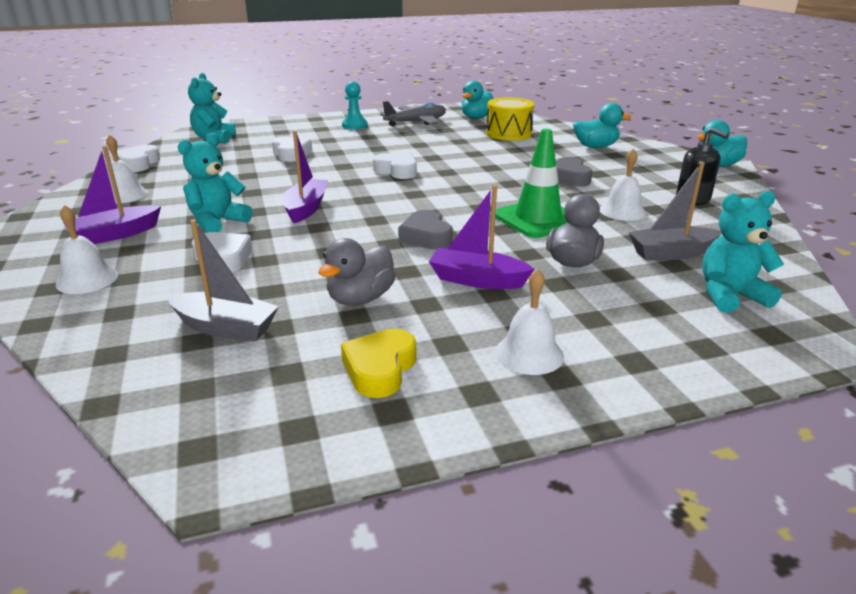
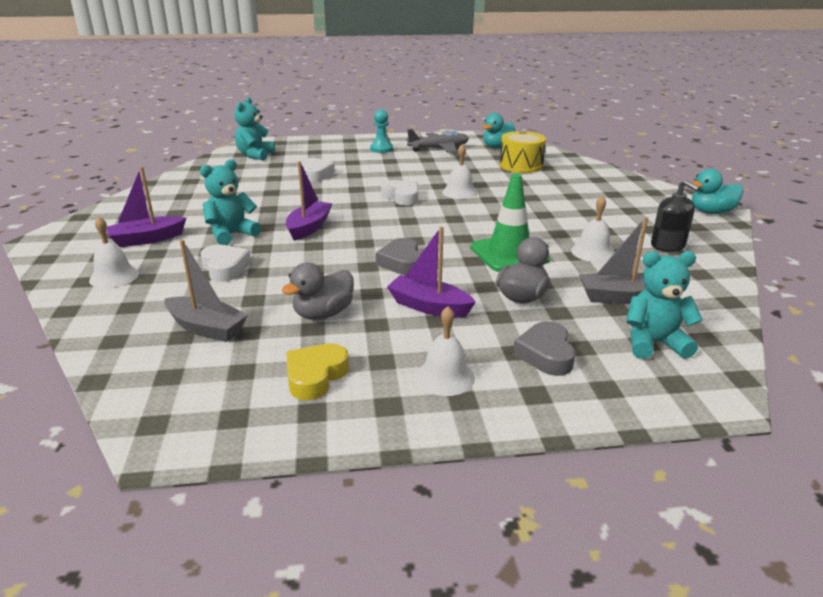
camera: 10 degrees right, 0 degrees up
white bell [106,135,148,203] -> white bell moved to [442,144,478,199]
white heart [117,145,160,172] -> none
grey heart [556,157,593,187] -> grey heart moved to [513,321,575,376]
turquoise duck [573,103,631,148] -> none

